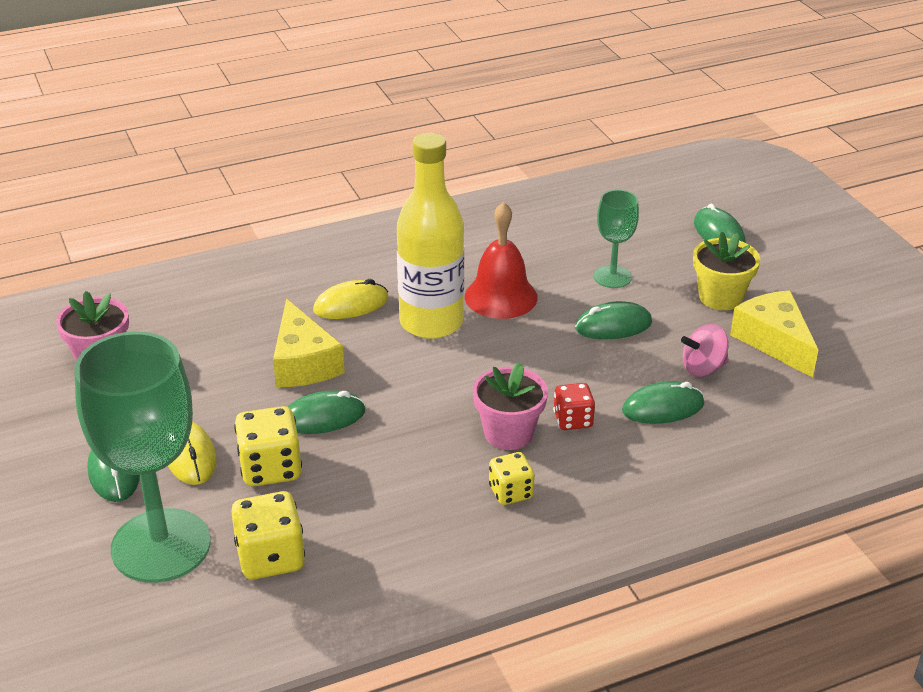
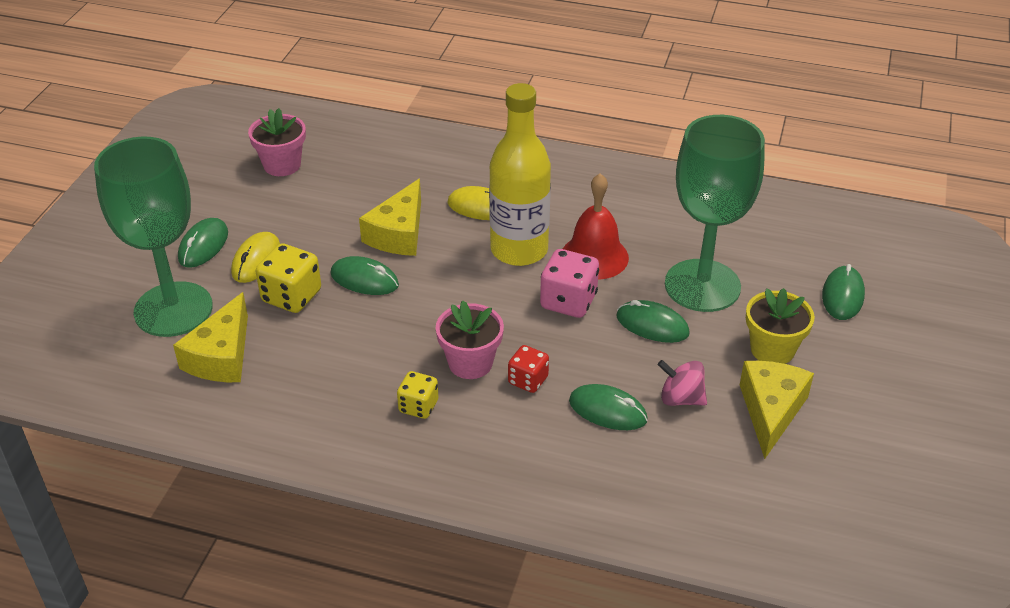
camera: 40 degrees right, 5 degrees up
yellow dice [231,491,305,580] -> yellow cheese [173,292,248,382]
green goblet [594,190,639,288] -> green goblet [665,115,765,312], size x2.04
none -> pink dice [540,249,599,318]

